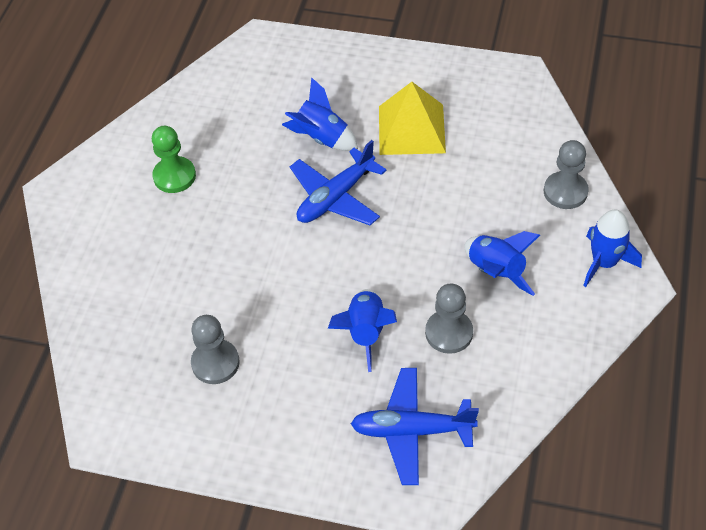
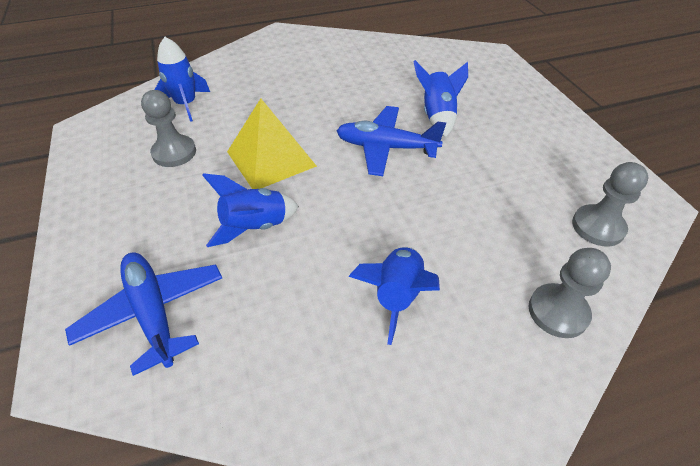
camera: 55 degrees right, 5 degrees down
green pawn [152,126,196,193] -> none
yellow pyramid [379,82,446,155] -> yellow pyramid moved to [227,98,317,189]
grey pawn [425,284,473,354] -> grey pawn moved to [572,162,648,246]
blue rocket [583,210,642,287] -> blue rocket moved to [155,37,210,122]

